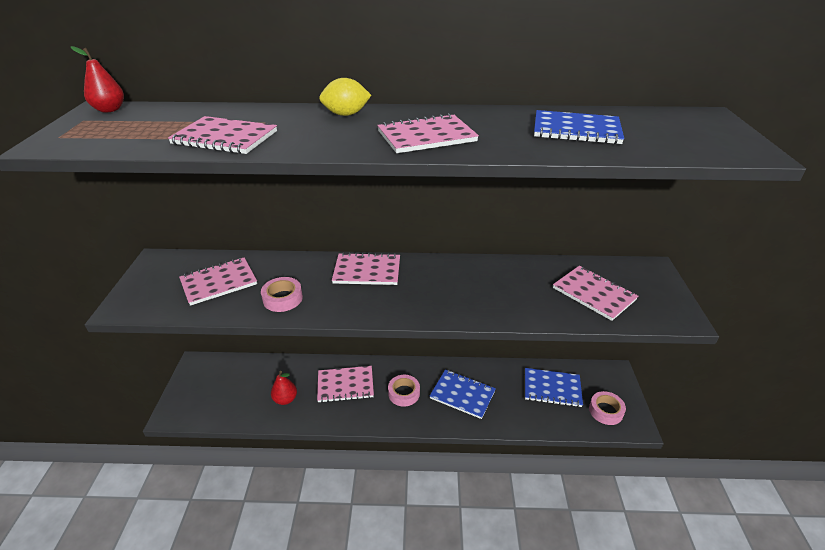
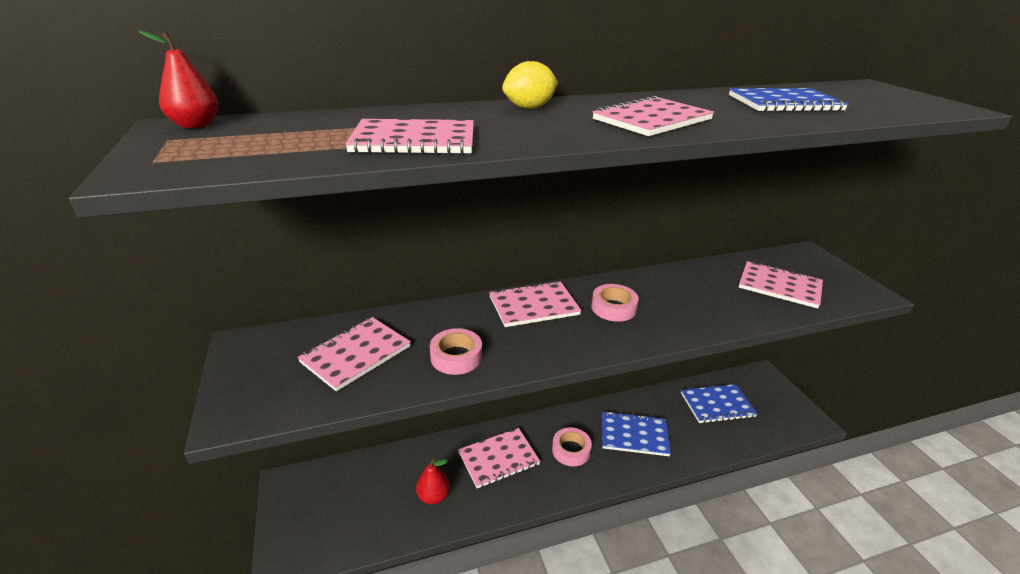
camera: 20 degrees left, 5 degrees down
pink tape [589,391,626,425] -> pink tape moved to [591,284,639,322]

